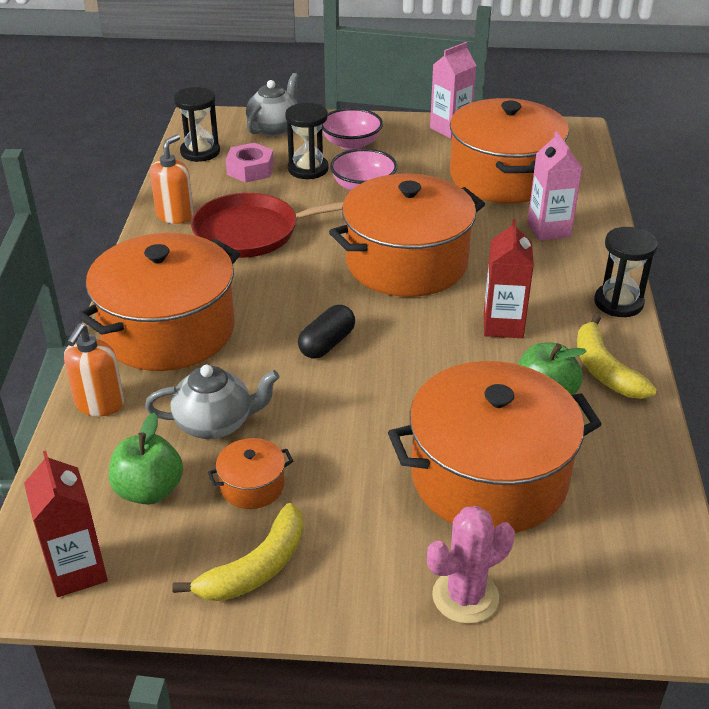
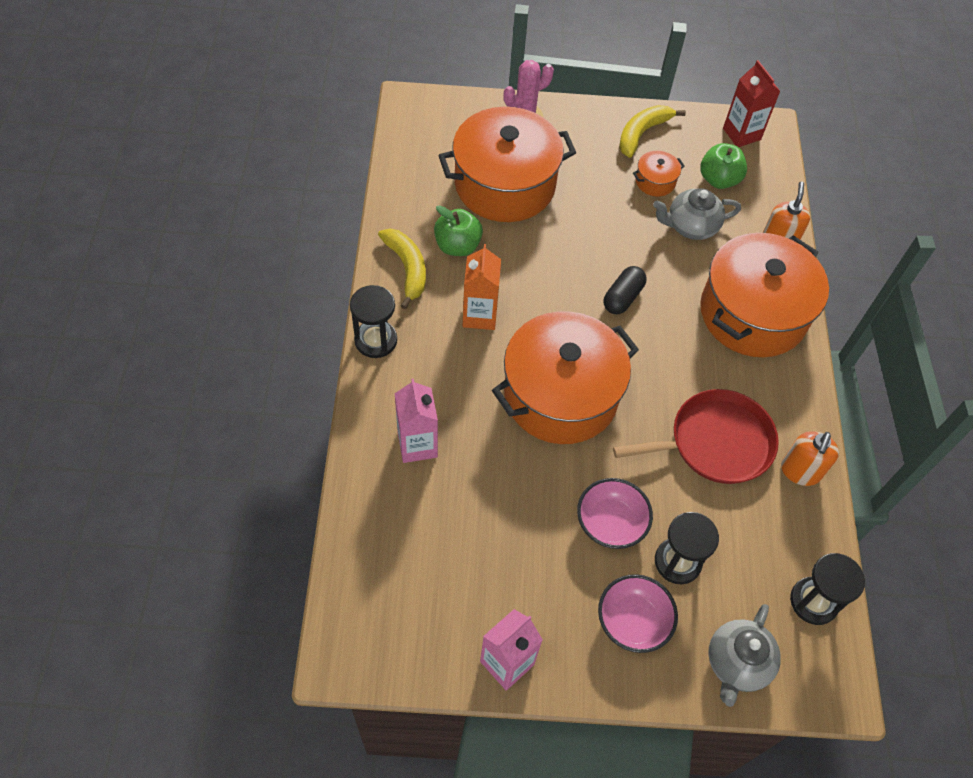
camera: 175 degrees right, 20 degrees up
pink nut [226,143,274,183] -> none
orange pot [450,98,569,203] -> none
red carton [484,219,534,338] -> orange carton [463,244,501,330]

